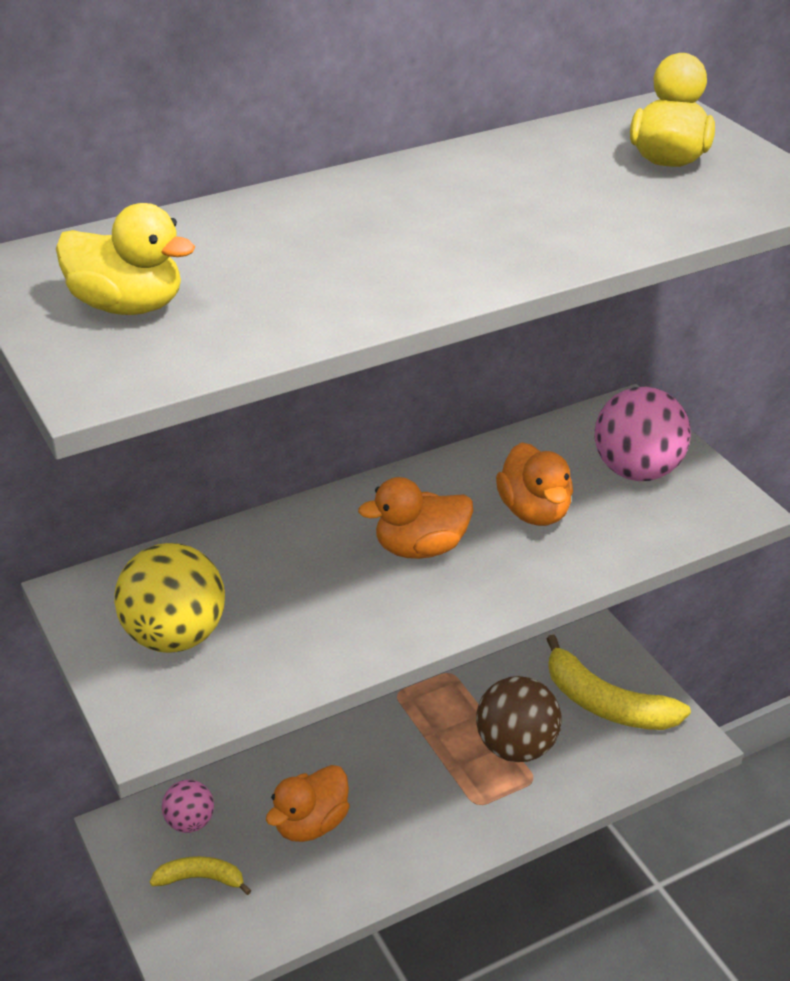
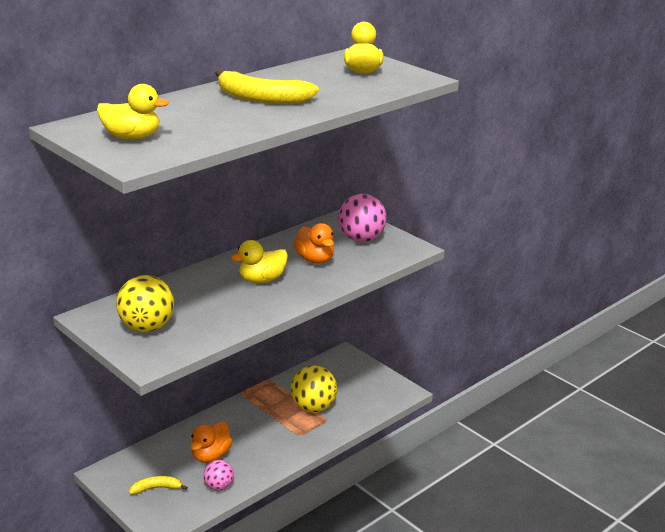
camera: 15 degrees left, 10 degrees down
pink ball [162,780,214,833] -> pink ball moved to [203,460,234,491]
orange duck [358,477,473,559] -> yellow duck [231,240,288,283]
brown ball [476,676,562,762] -> yellow ball [291,365,337,412]
yellow banana [547,635,691,730] -> yellow banana moved to [215,70,319,104]

